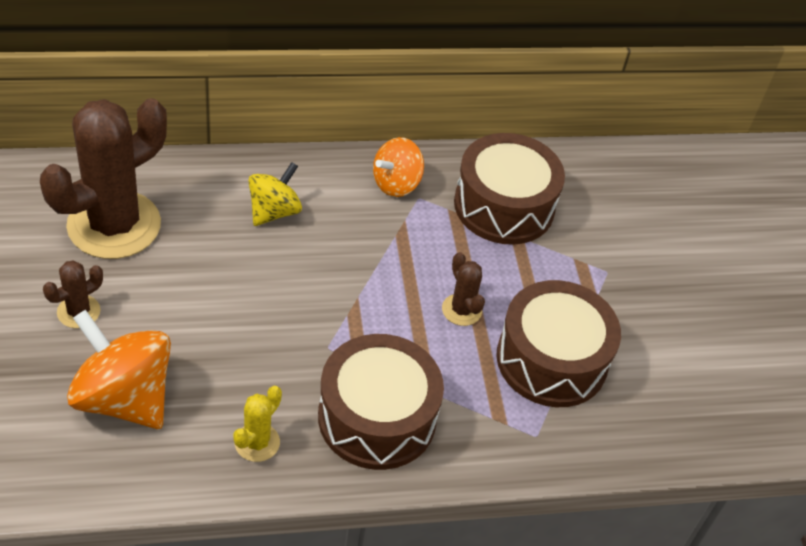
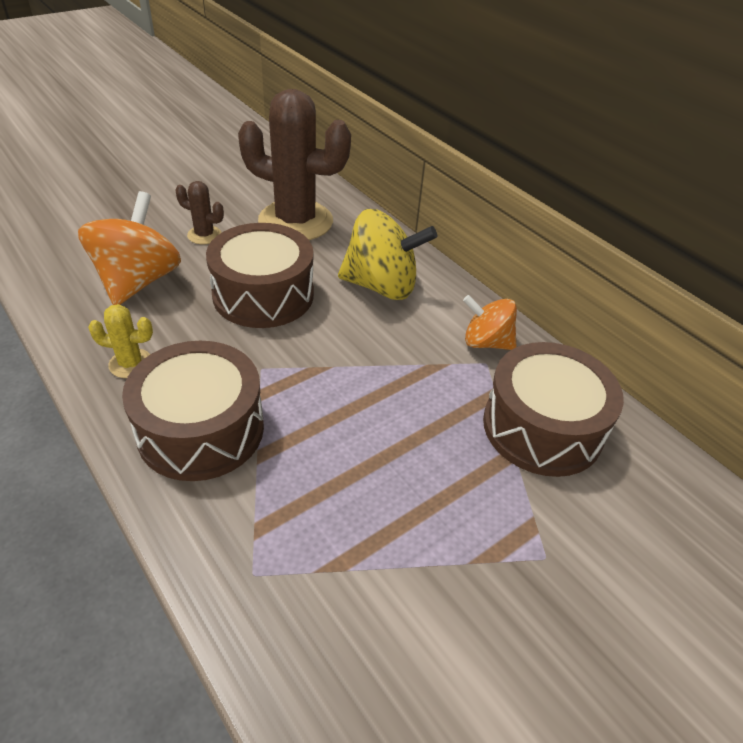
camera: 65 degrees right, 5 degrees down
yellow spinning top [248,162,302,226] -> yellow spinning top [338,209,437,300], size x1.64
brown cactus [442,252,485,326] -> none
brown drum [496,280,621,407] -> brown drum moved to [206,223,314,328]

